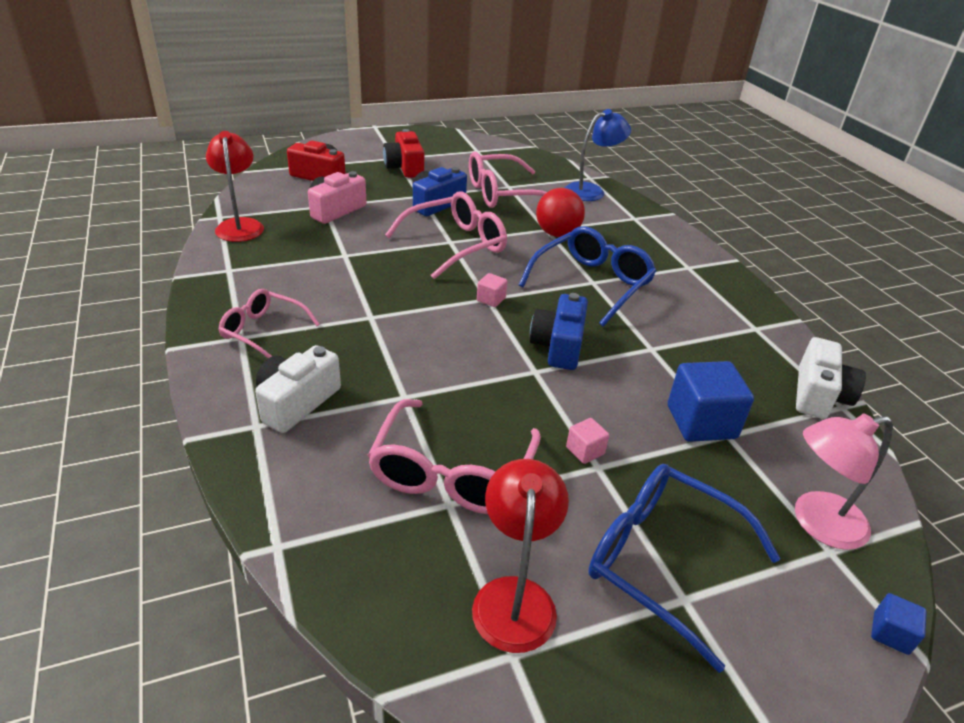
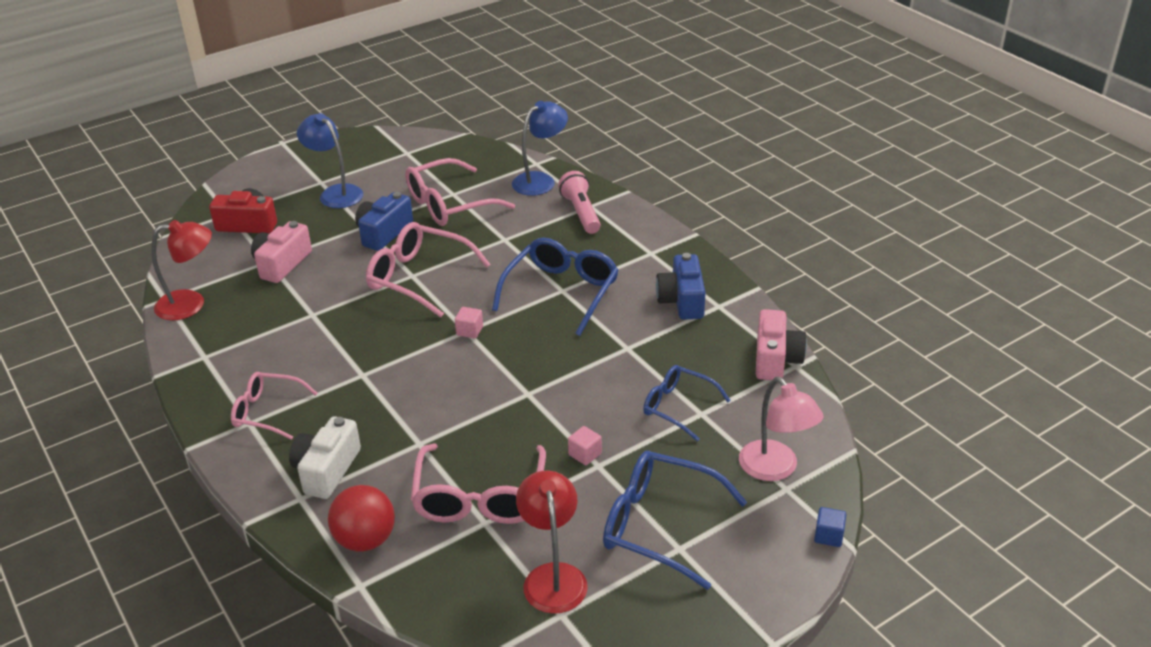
camera: 10 degrees left, 0 degrees up
red lamp [206,131,264,242] -> red lamp turned 105 degrees clockwise [151,220,212,321]
red camera [383,129,424,178] -> blue lamp [297,113,363,208]
pink glasses [385,192,507,279] -> pink glasses turned 105 degrees counterclockwise [366,222,491,318]
blue camera [530,293,588,370] -> blue camera moved to [656,253,706,320]
red ball [536,188,585,237] -> red ball moved to [328,485,395,552]
blue cube [668,361,754,442] -> blue glasses [643,365,731,442]
pink lamp [795,413,893,550] -> pink lamp turned 90 degrees counterclockwise [739,377,824,481]
white camera [796,337,866,419] -> pink camera [756,309,807,380]
none -> pink flashlight [558,171,601,234]

